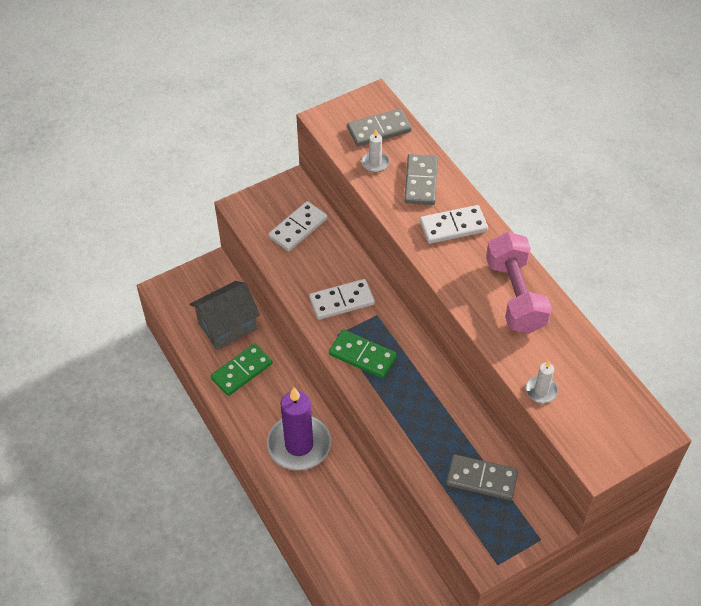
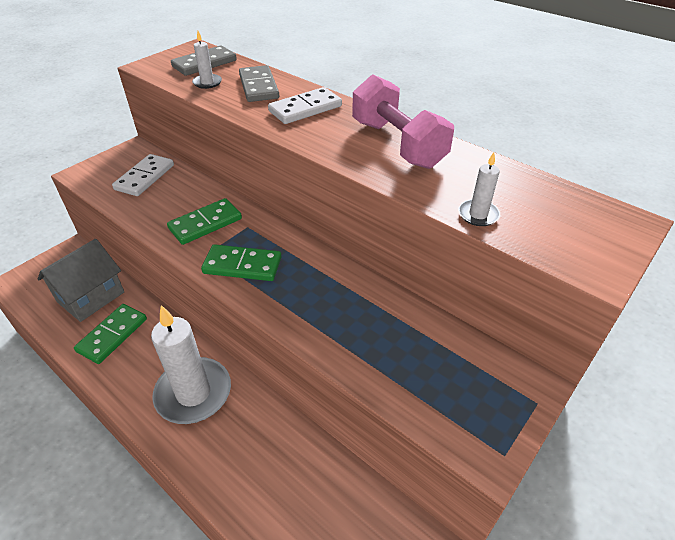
camera: 20 degrees left, 10 degrees down
purple candle [267,387,331,471] -> white candle [151,305,231,424]
white domino [309,279,375,320] -> green domino [167,198,242,245]
grey domino [446,454,518,500] -> none

